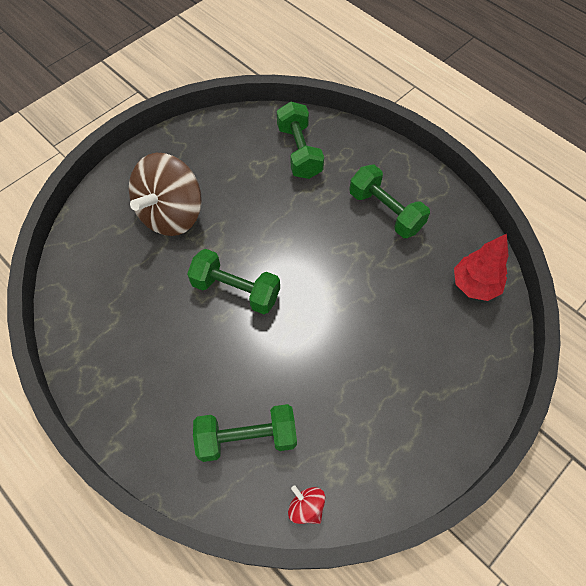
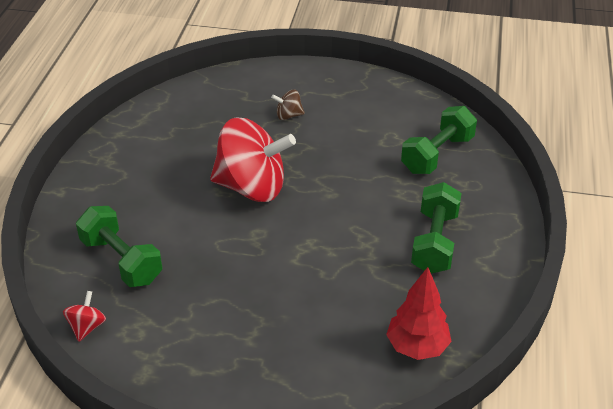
camera: 55 degrees right, 20 degrees down
brown spinning top [129,153,202,236] -> brown spinning top [271,90,305,120], size x0.41
green dumbbell [187,249,280,314] -> red spinning top [210,117,296,202]

